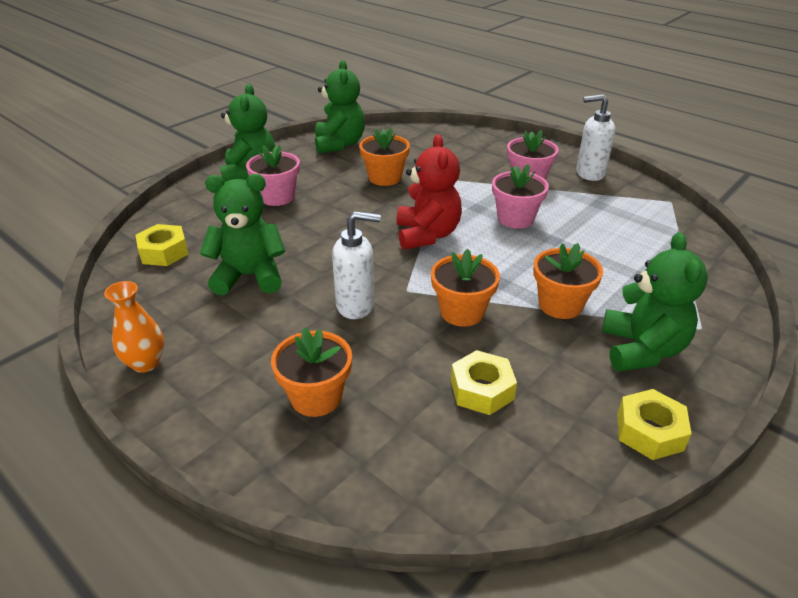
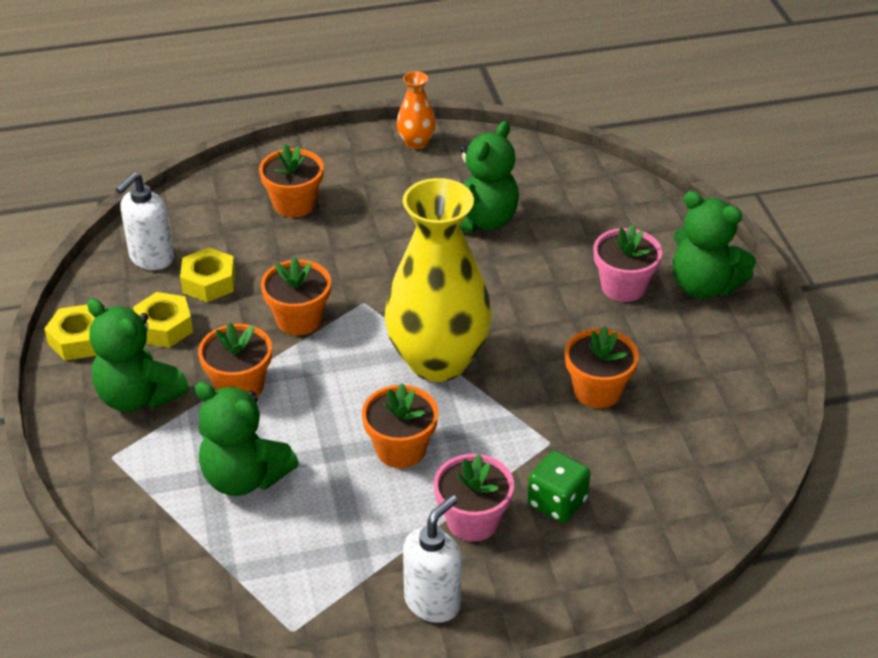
camera: 125 degrees right, 5 degrees up
yellow nut [136,224,188,266] -> yellow nut moved to [133,292,193,348]
green teddy bear [315,60,365,154] -> green teddy bear moved to [195,382,299,496]
white soap dispenser [332,211,381,319] -> white soap dispenser moved to [116,172,174,270]
red teddy bear [397,134,462,250] -> yellow vase [385,178,492,382]
pink flower pot [492,164,549,229] -> orange flower pot [362,384,439,468]
none -> green dice [528,451,590,523]

